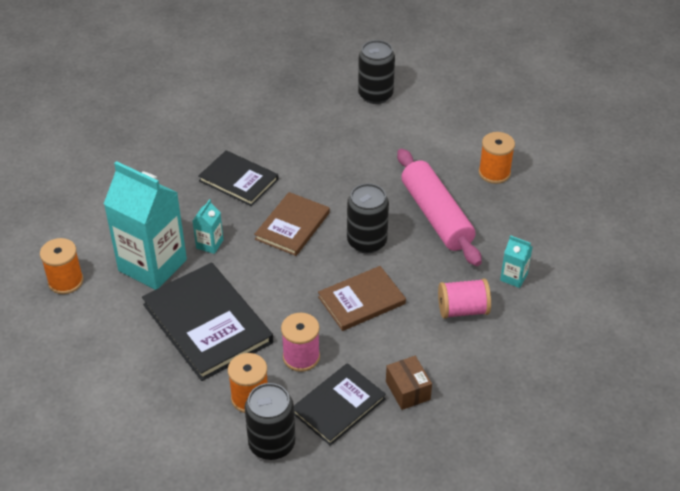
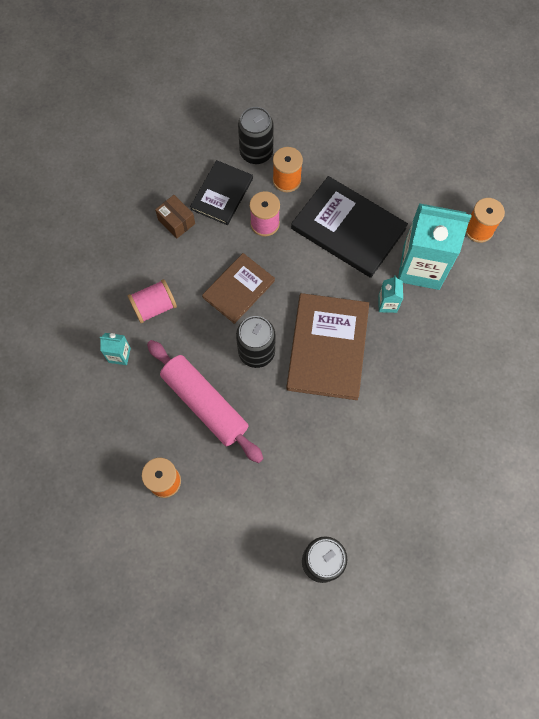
camera: 160 degrees right, 25 degrees up
black book [198,150,279,206] -> none
brown book [254,192,330,256] -> brown book [286,293,369,400], size x1.59

